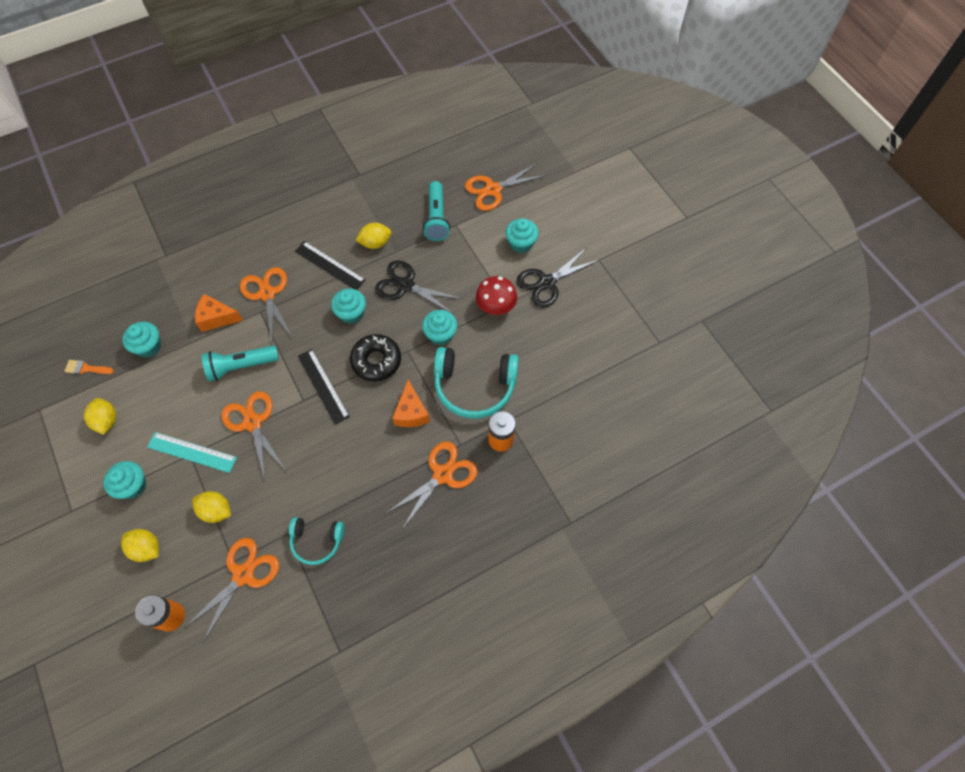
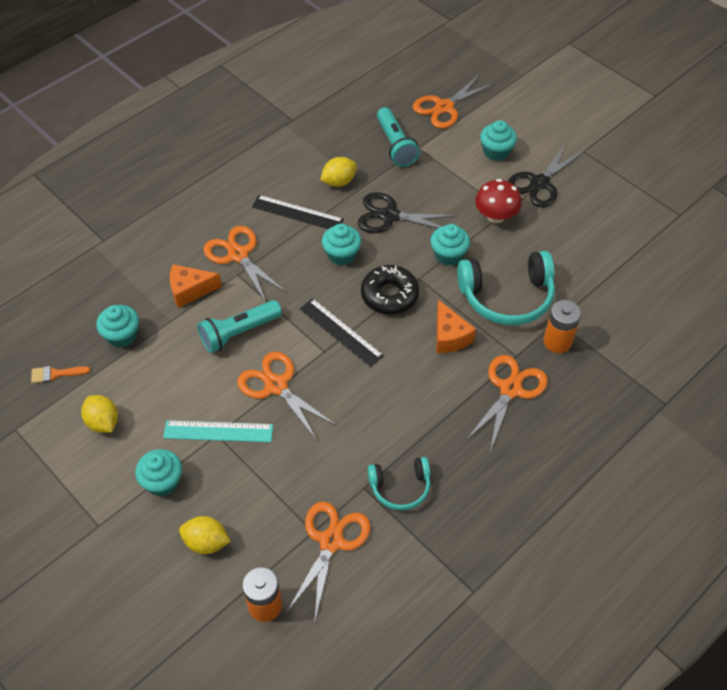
camera: 15 degrees left, 10 degrees down
yellow lemon [192,491,231,523] -> none

